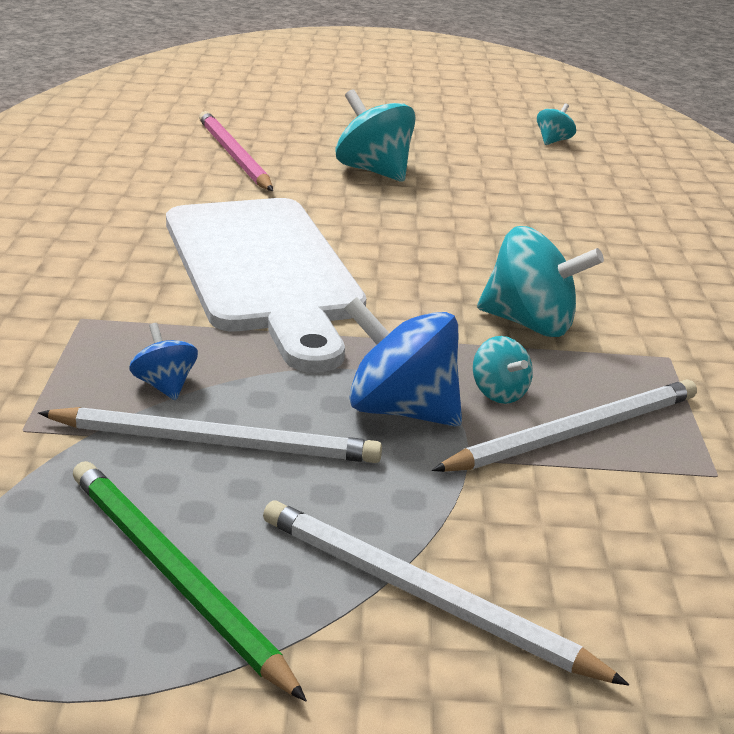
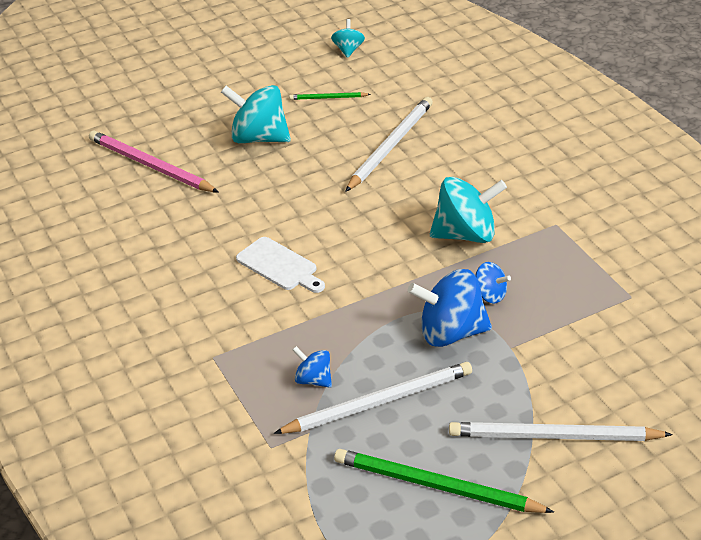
camera: 25 degrees left, 10 degrees up
white cutting board [166,198,366,373] -> white cutting board [236,237,325,293], size x0.41
white pencil [432,379,697,472] -> white pencil moved to [345,97,433,192]
turquoise spinning top [473,336,533,404] -> blue spinning top [475,262,511,304]
none -> green pencil [289,92,371,100]

